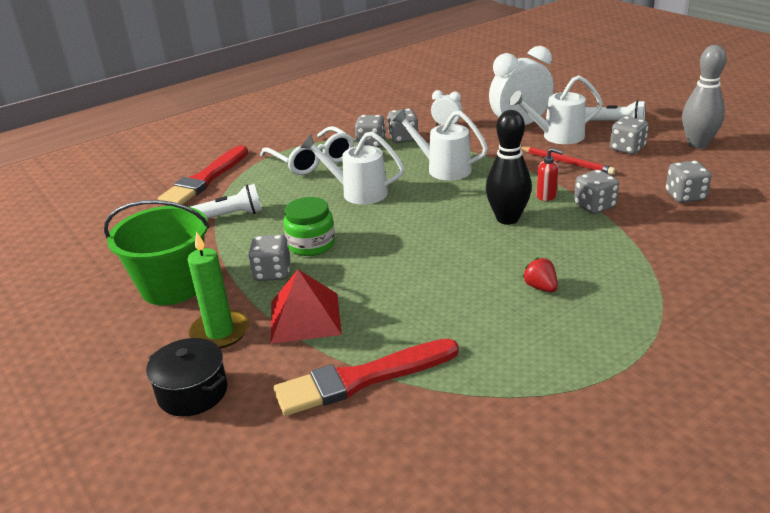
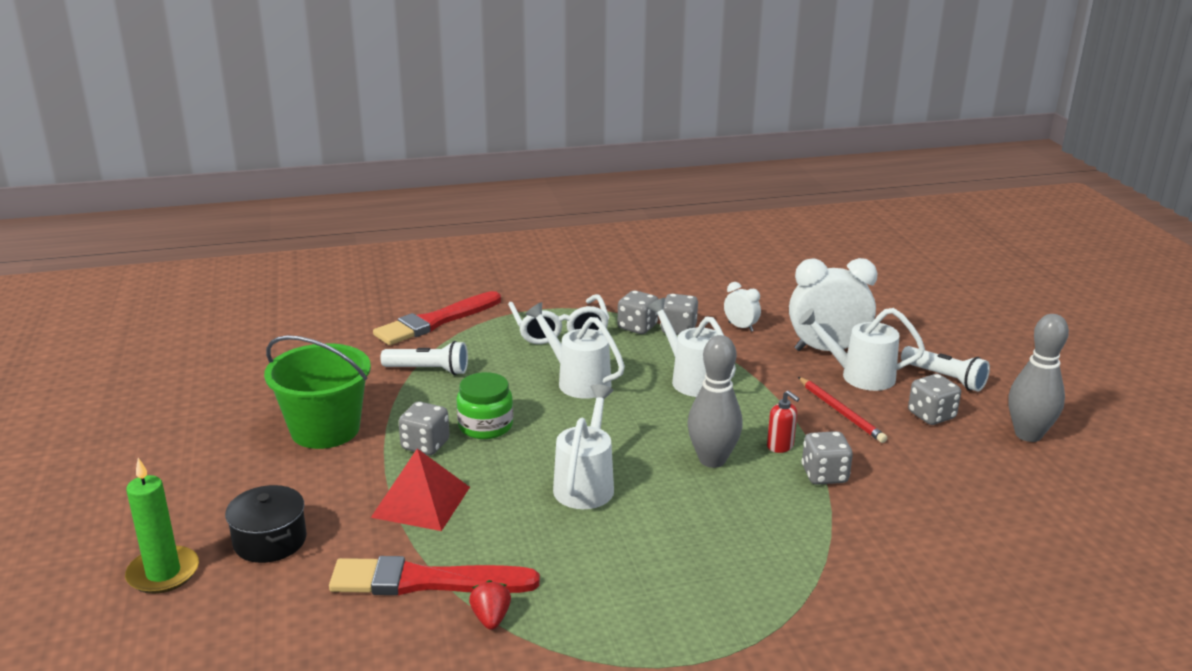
camera: 20 degrees right, 5 degrees down
green candle [188,231,249,349] -> green candle moved to [125,458,199,594]
black bowling pin [486,110,532,225] -> grey bowling pin [687,335,743,468]
red strawberry [523,258,558,292] -> red strawberry moved to [469,580,511,630]
grey dice [666,161,711,203] -> none
none -> white watering can [553,384,614,509]

